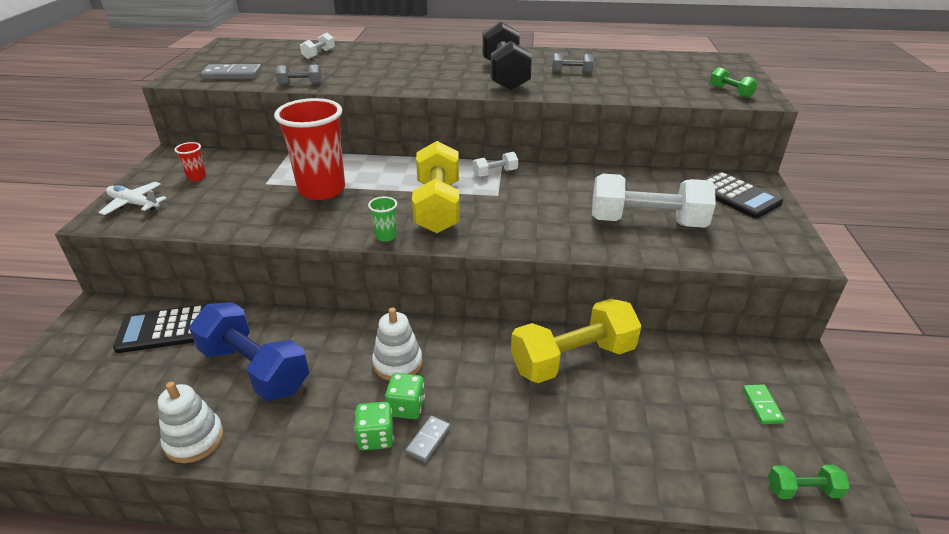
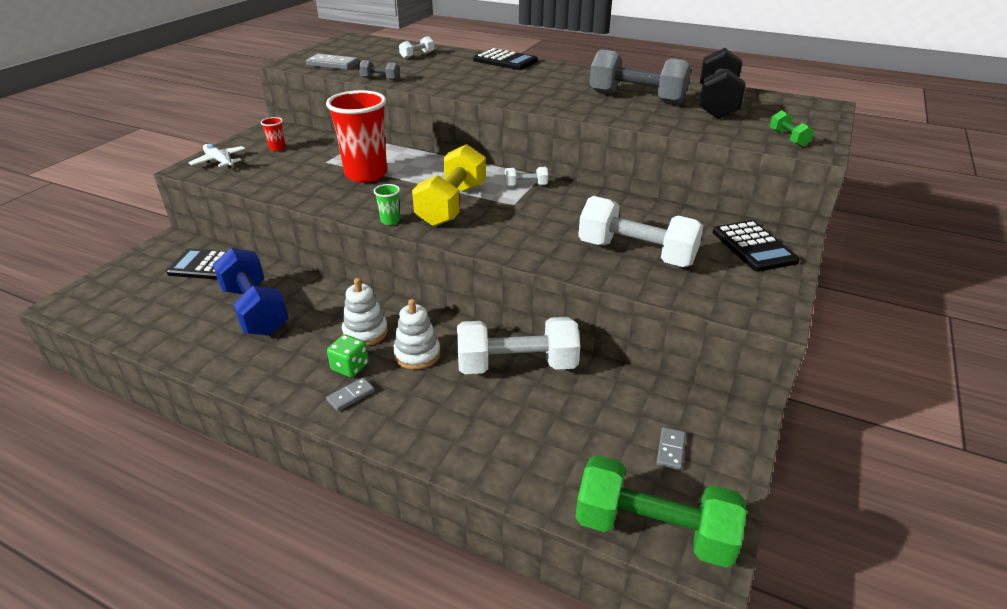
camera: 20 degrees right, 0 degrees up
white stacking toy [158,382,224,463] -> white stacking toy moved to [393,299,440,370]
green dice [354,402,394,450] -> none
black dumbbell [482,21,532,91] -> black dumbbell moved to [699,48,746,119]
yellow dumbbell [511,298,642,383] -> white dumbbell [457,317,580,374]
grey dumbbell [552,53,594,73] -> grey dumbbell [590,49,691,105], size x2.25
green domino [743,385,785,424] -> grey domino [657,427,685,470]
green dumbbell [768,465,850,499] -> green dumbbell [575,455,747,568], size x2.25
none -> black calculator [473,48,538,70]

